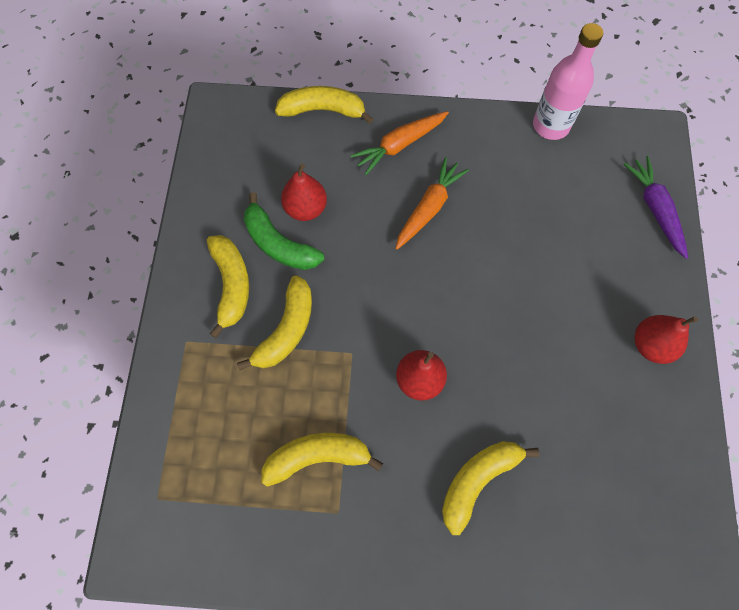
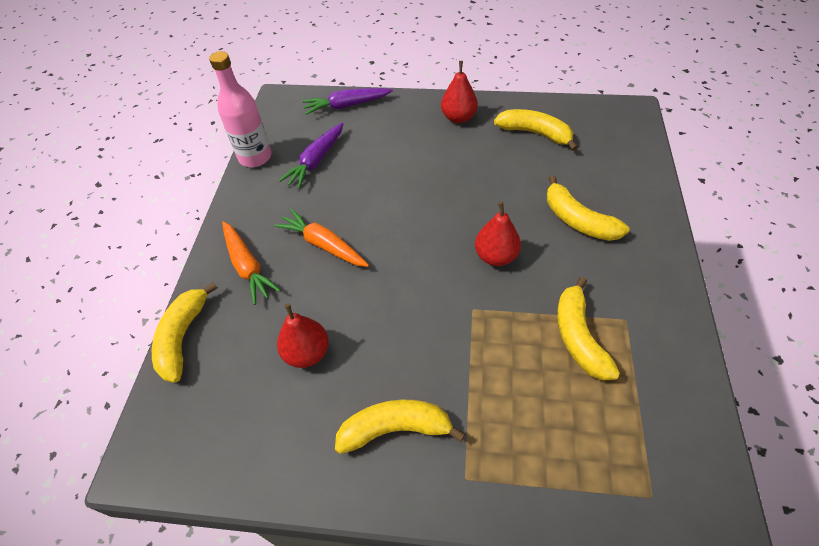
camera: 85 degrees left, 15 degrees down
yellow banana [237,275,312,371] -> yellow banana moved to [494,109,578,151]
green banana [244,192,324,270] -> none
none -> purple carrot [279,123,344,189]

